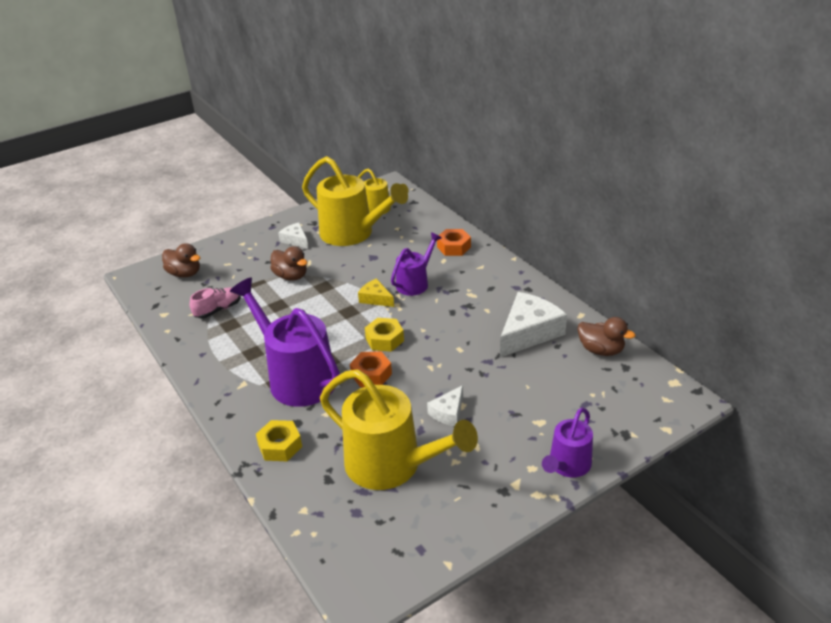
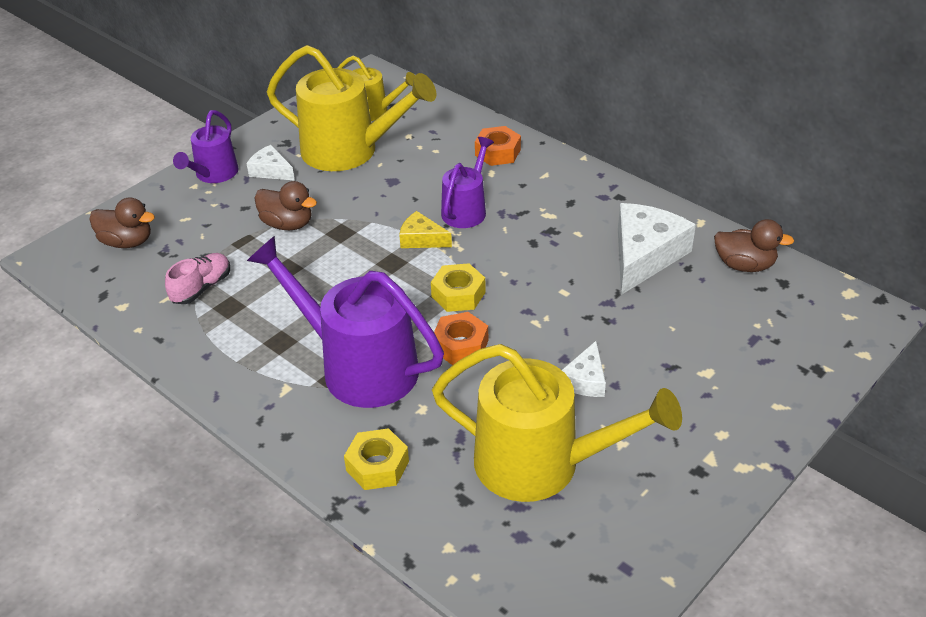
camera: 15 degrees left, 5 degrees up
purple watering can [542,408,593,477] -> purple watering can moved to [173,110,239,183]

